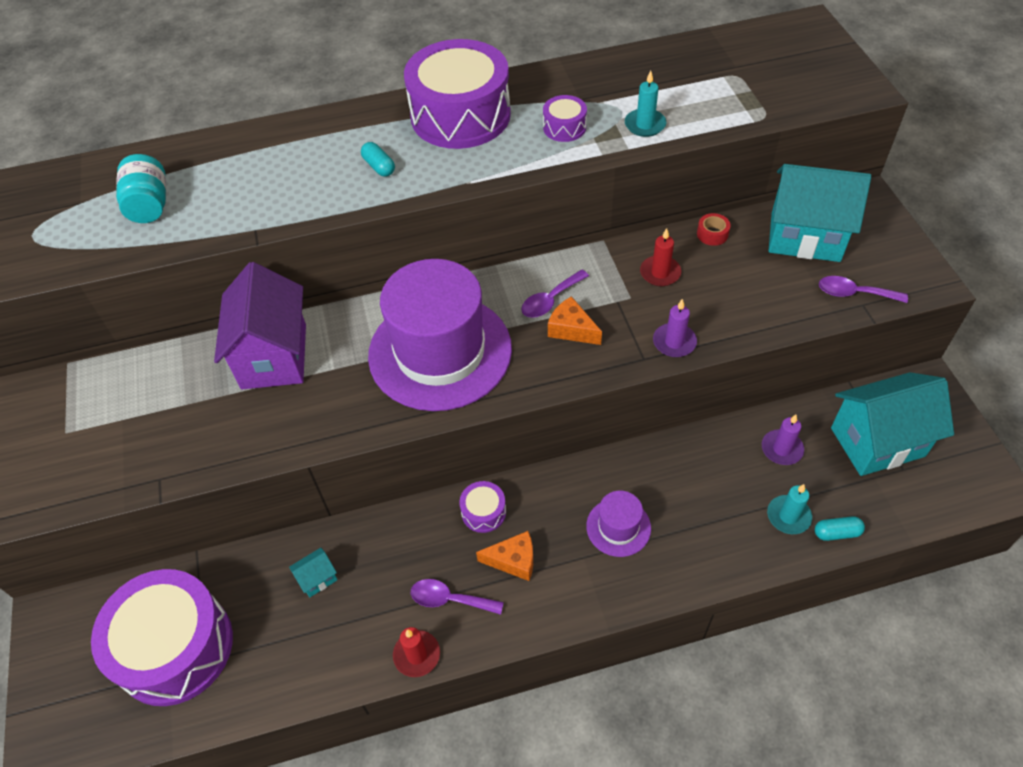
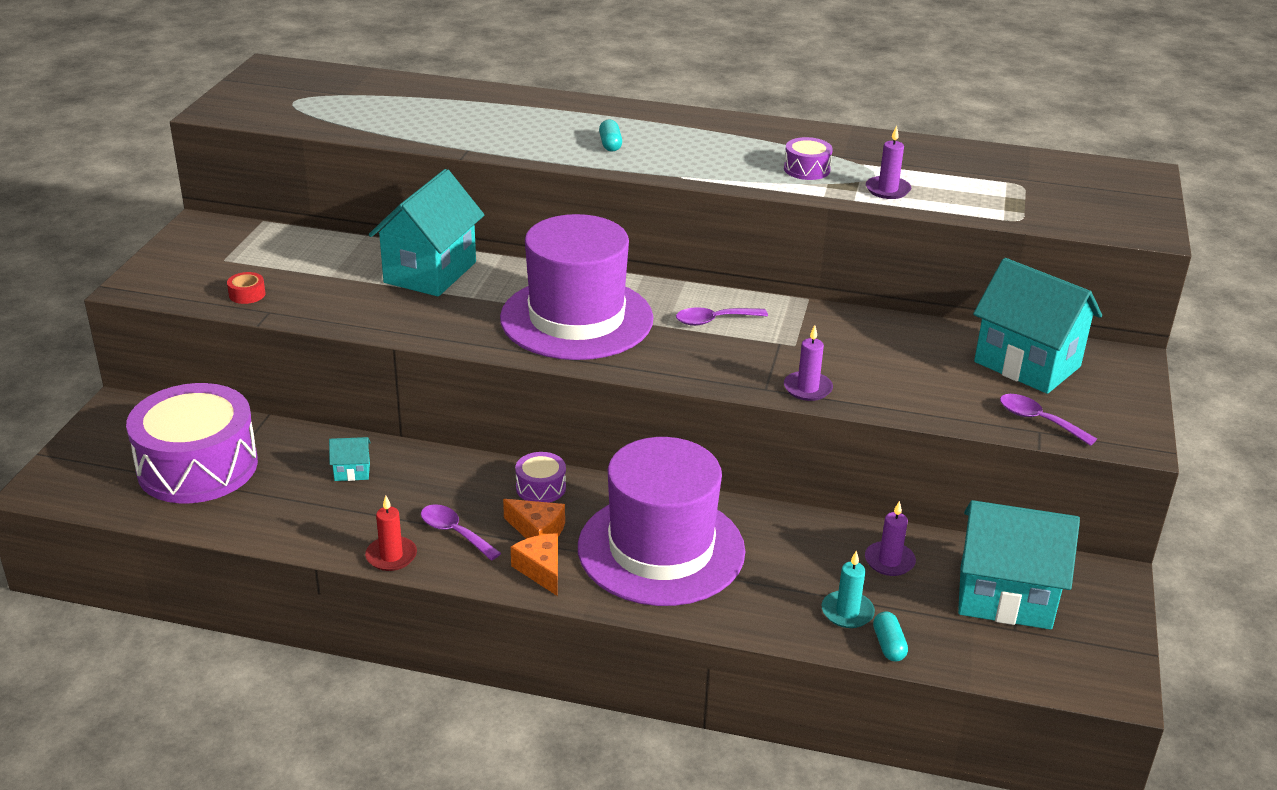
camera: 25 degrees right, 20 degrees down
turquoise jar [116,154,166,223] -> none
purple house [214,262,306,389] -> turquoise house [369,169,484,297]
purple drum [404,39,511,149] -> none
orange cheese [548,296,602,345] -> orange cheese moved to [511,533,558,596]
purple hat [586,491,651,557] -> purple hat [578,437,745,606], size x2.26
turquoise candle [625,71,666,137] -> purple candle [866,126,912,199]
red candle [640,228,681,286] -> none
red tape [697,213,731,246] -> red tape moved to [227,272,265,304]
turquoise capsule [815,516,865,541] -> turquoise capsule turned 60 degrees clockwise [873,612,908,661]

